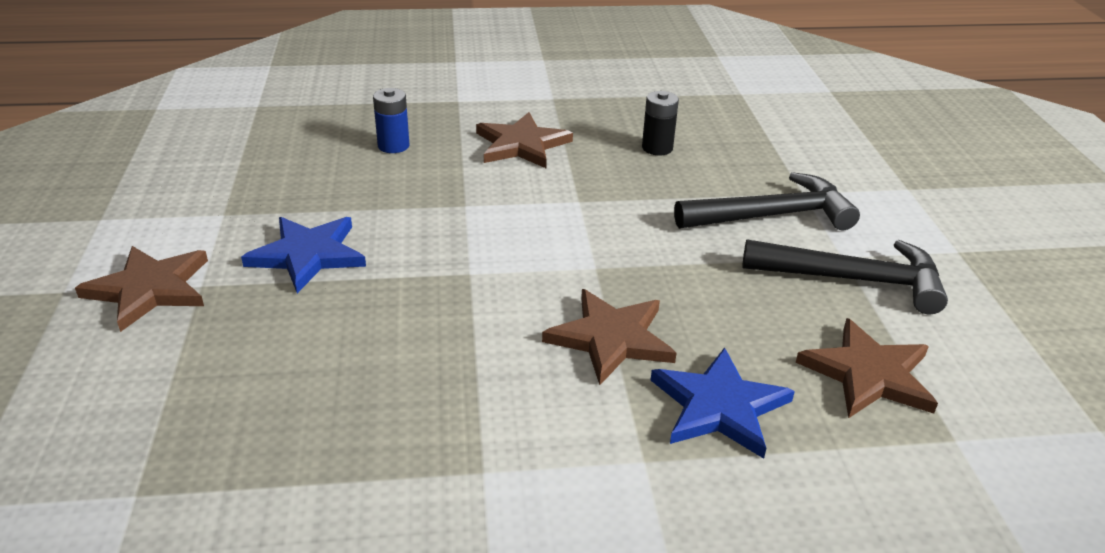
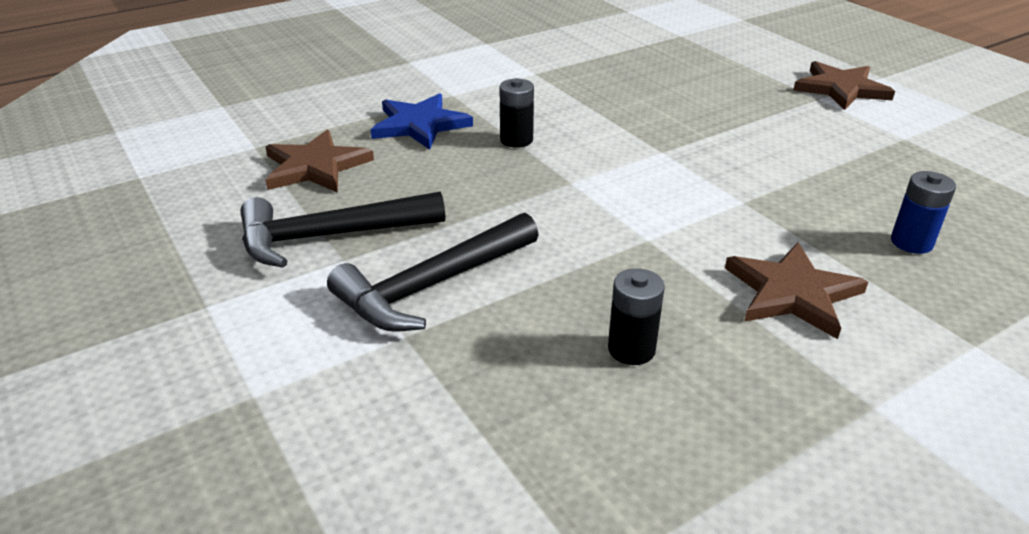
camera: 155 degrees right, 0 degrees up
blue star [241,217,366,293] -> none
brown star [542,289,676,385] -> black battery [500,78,534,148]

